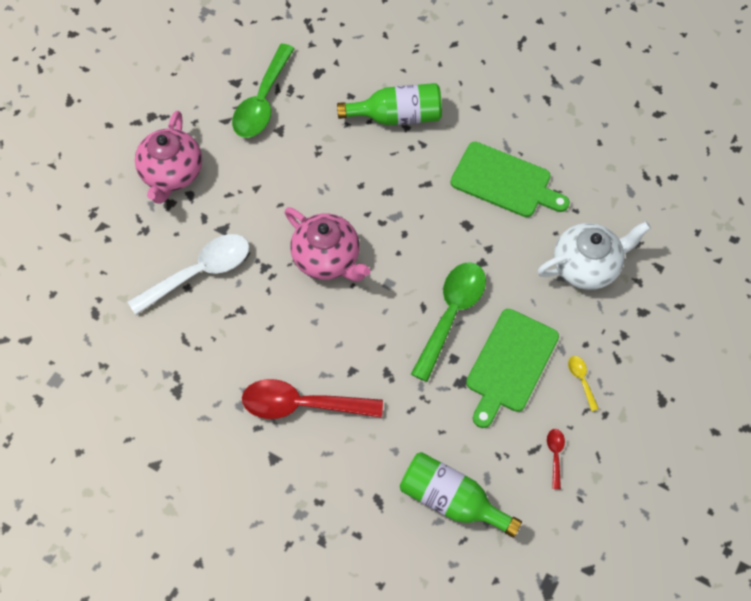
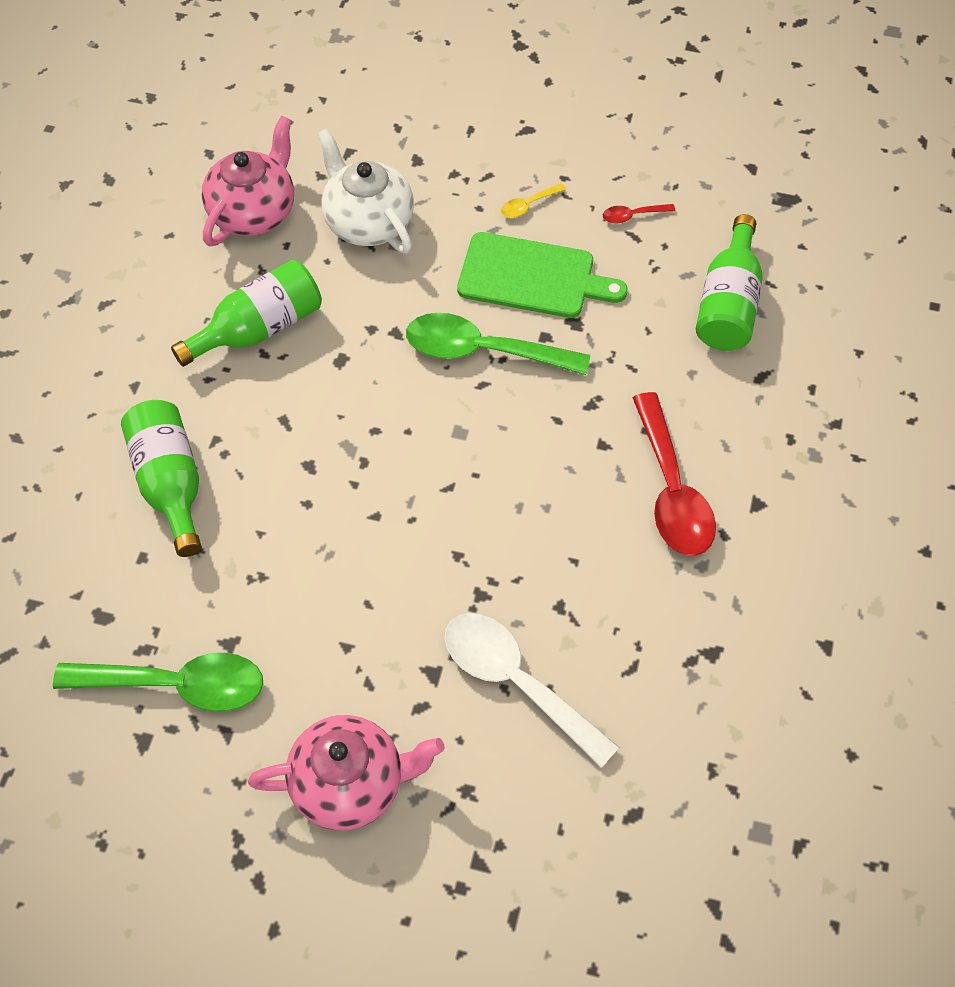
camera: 105 degrees left, 5 degrees down
pink teapot [285,207,371,282] -> pink teapot moved to [202,116,294,247]
green cutting board [450,142,570,217] -> green bottle [171,260,322,367]

